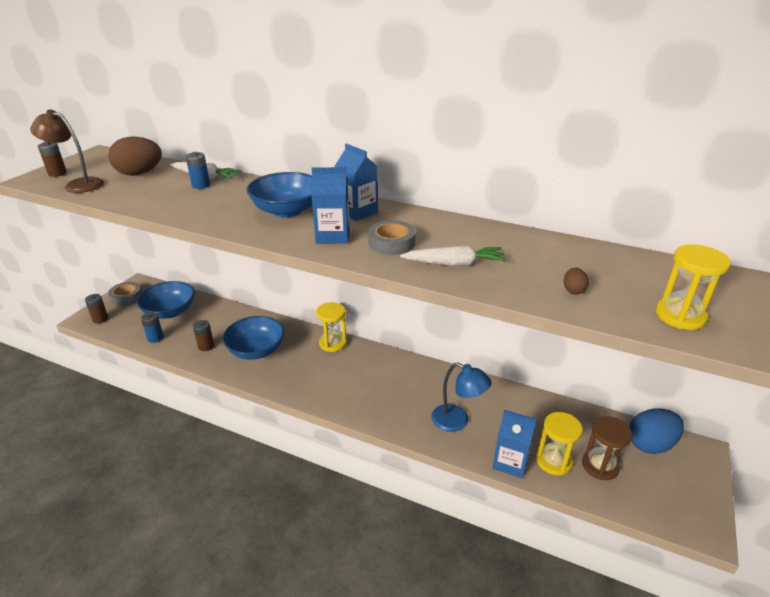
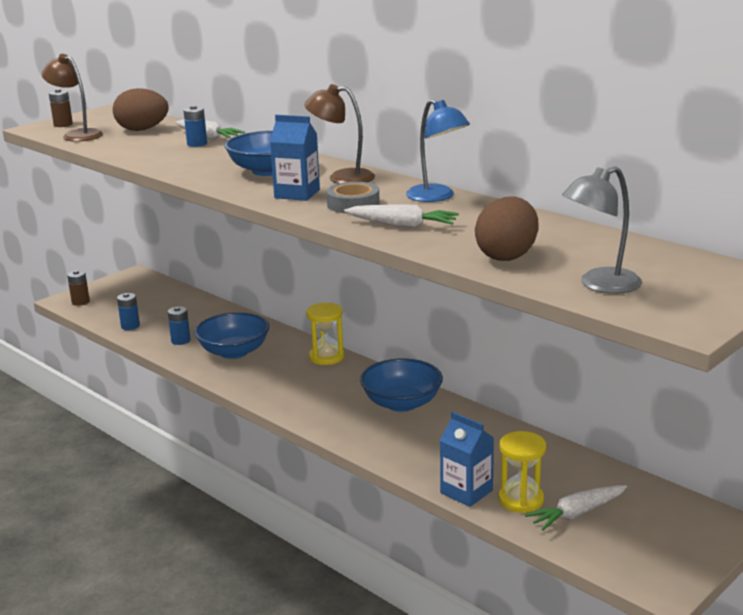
camera: 20 degrees right, 10 degrees down
grey tape [108,282,142,306] -> none
blue bowl [136,281,195,319] -> blue bowl moved to [360,359,443,412]
brown battery [193,320,214,351] -> blue battery [168,306,190,345]
blue carton [335,143,378,221] -> brown lamp [304,84,375,184]
blue lamp [431,362,492,432] -> blue lamp moved to [406,99,470,202]
brown egg [564,268,589,295] -> brown egg [475,197,538,261], size x2.27
brown hourglass [582,416,632,480] -> white carrot [525,485,627,531]
blue egg [629,409,684,454] -> none
yellow hourglass [656,244,731,330] -> grey lamp [562,166,642,294]

